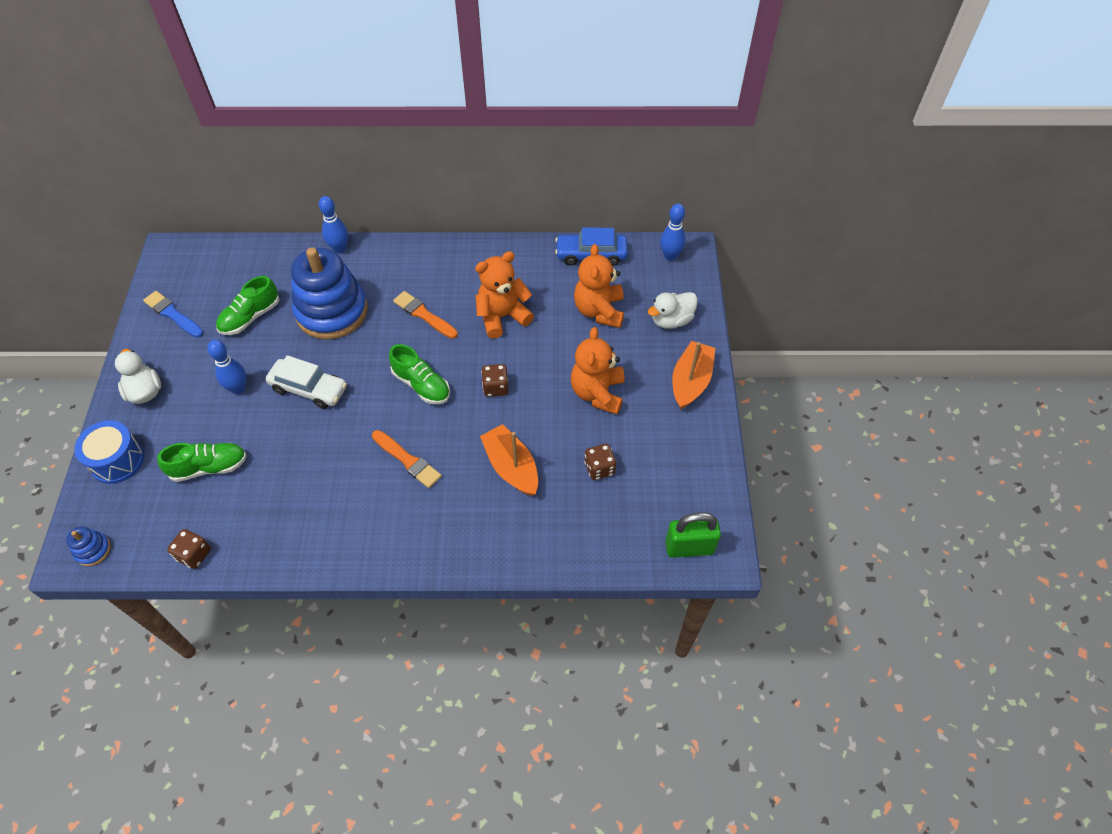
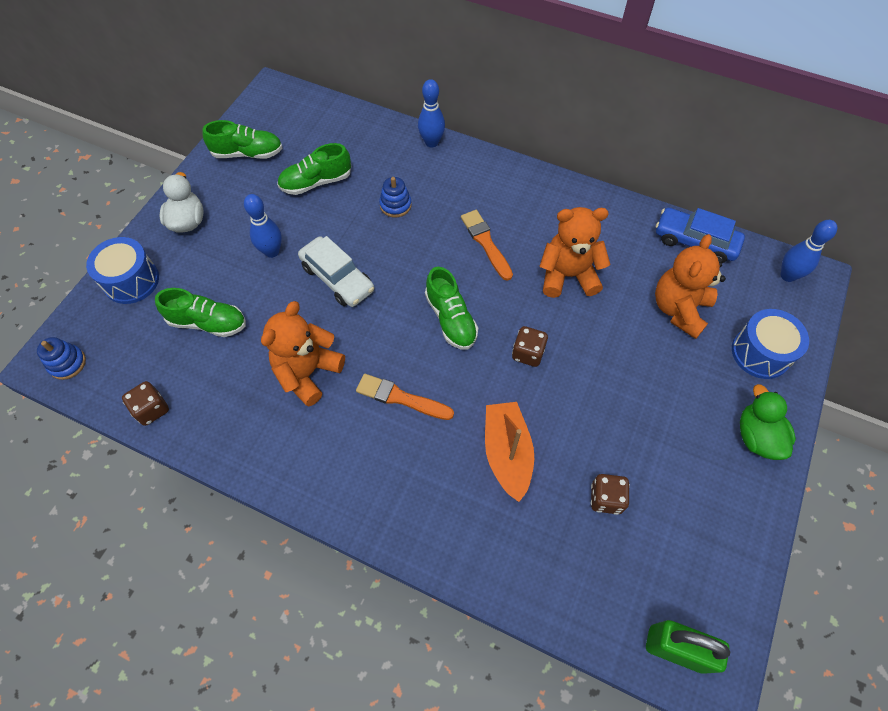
camera: 25 degrees right, 5 degrees up
blue brush [143,291,203,338] -> green shoe [203,120,282,159]
blue stacking toy [291,247,368,340] -> blue stacking toy [379,177,412,217], size x0.41
orange brush [372,430,442,488] -> orange brush turned 135 degrees clockwise [356,374,454,420]
orange teddy bear [571,327,625,414] -> orange teddy bear moved to [261,301,345,407]
white duck [648,292,698,329] -> blue drum [732,309,809,379]
orange boat [672,341,715,410] -> green duck [740,384,796,460]

